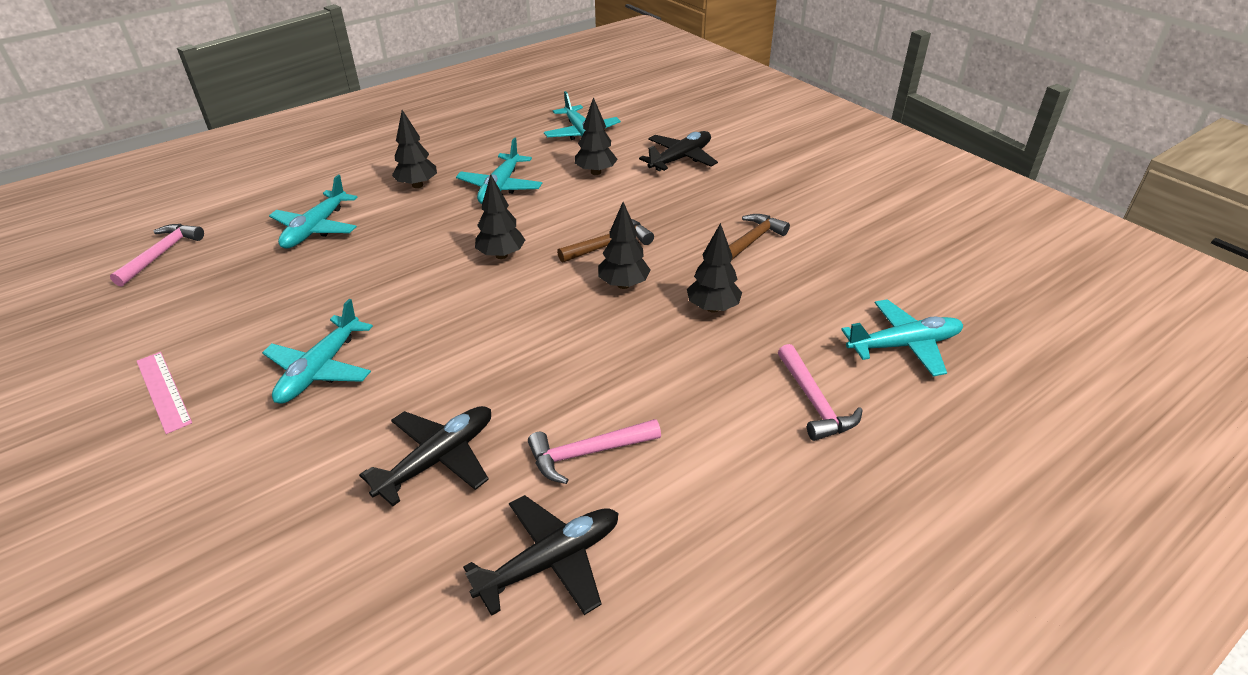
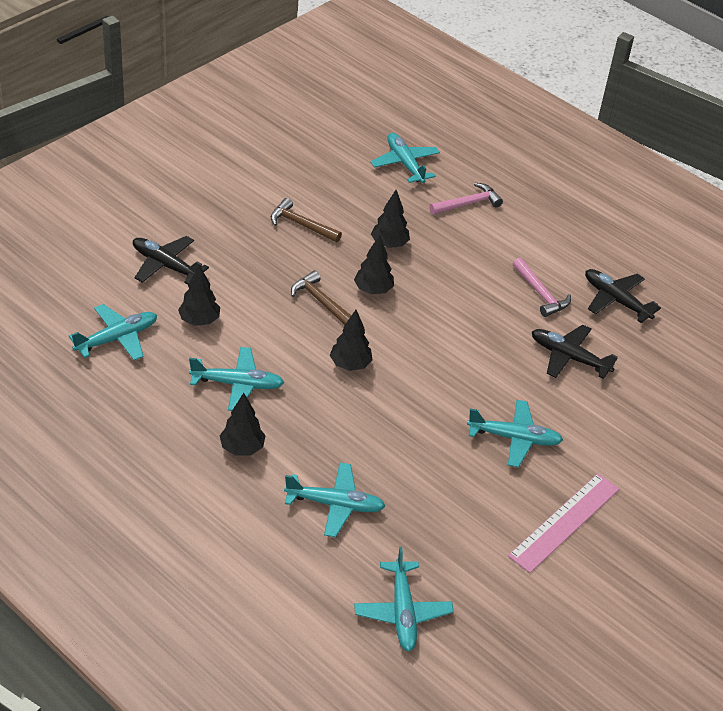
camera: 105 degrees left, 5 degrees up
pink hammer [110,224,204,287] -> turquoise plane [354,547,454,651]
pink ruler [137,352,192,434] -> pink ruler [508,474,619,573], size x1.54

